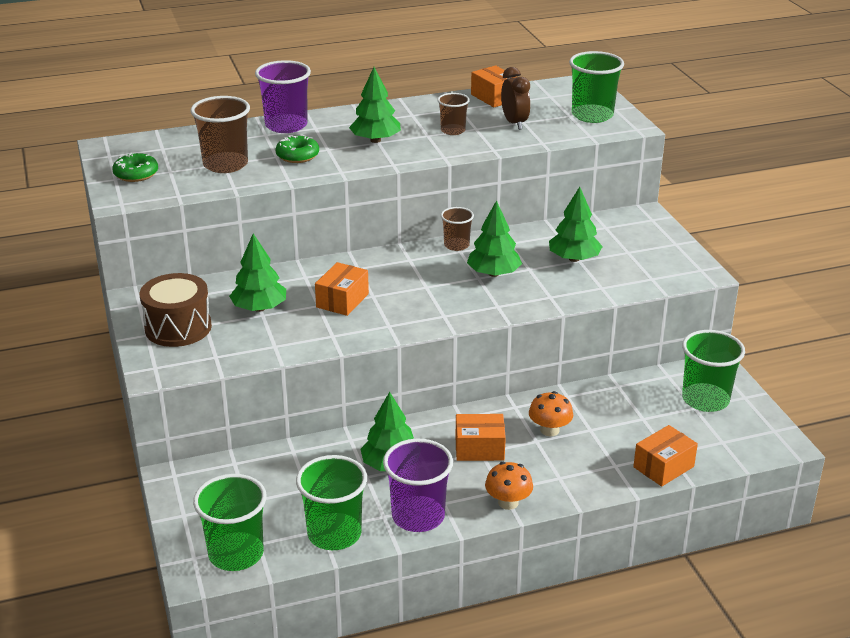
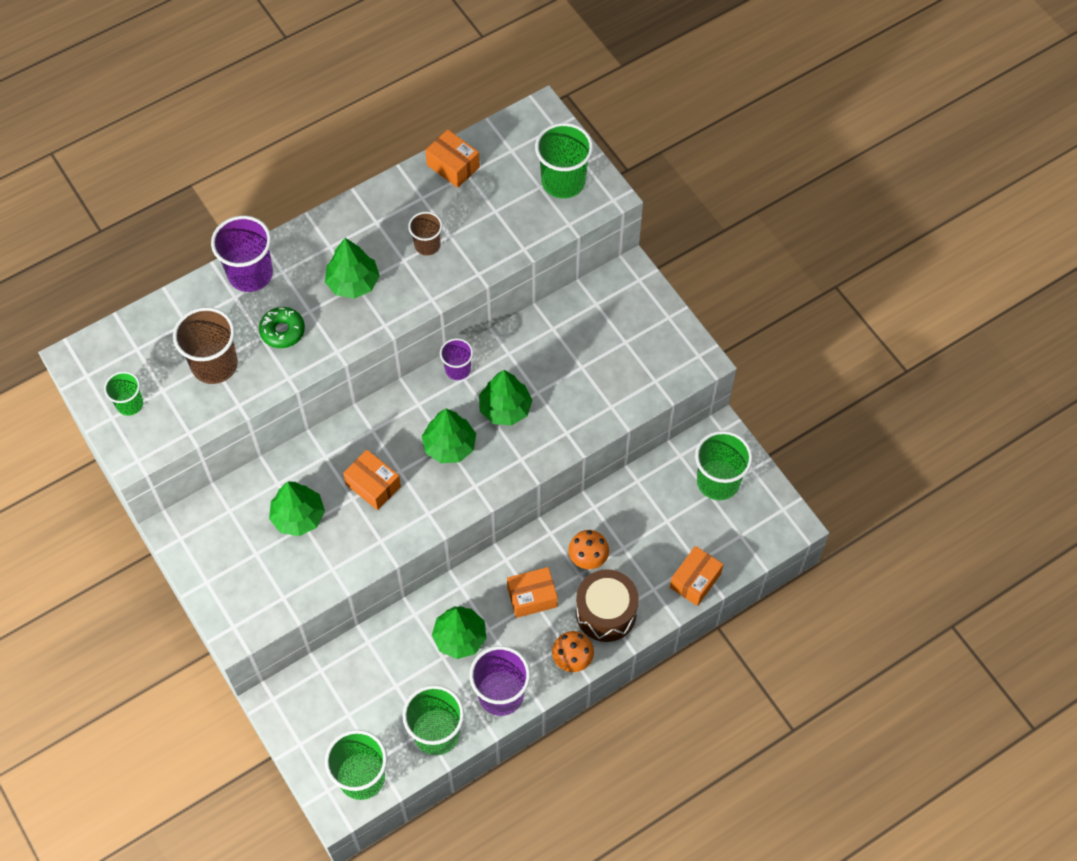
camera: 15 degrees left, 30 degrees up
green donut [112,153,158,182] -> green cup [104,371,143,416]
brown drum [140,273,212,347] -> brown drum moved to [576,569,639,642]
orange box [315,262,369,316] -> orange box turned 60 degrees counterclockwise [343,450,401,510]
brown cup [441,207,474,251] -> purple cup [440,338,473,380]
brown clock [501,67,530,130] -> none
green tree [549,187,603,262] -> green tree moved to [422,408,476,463]

